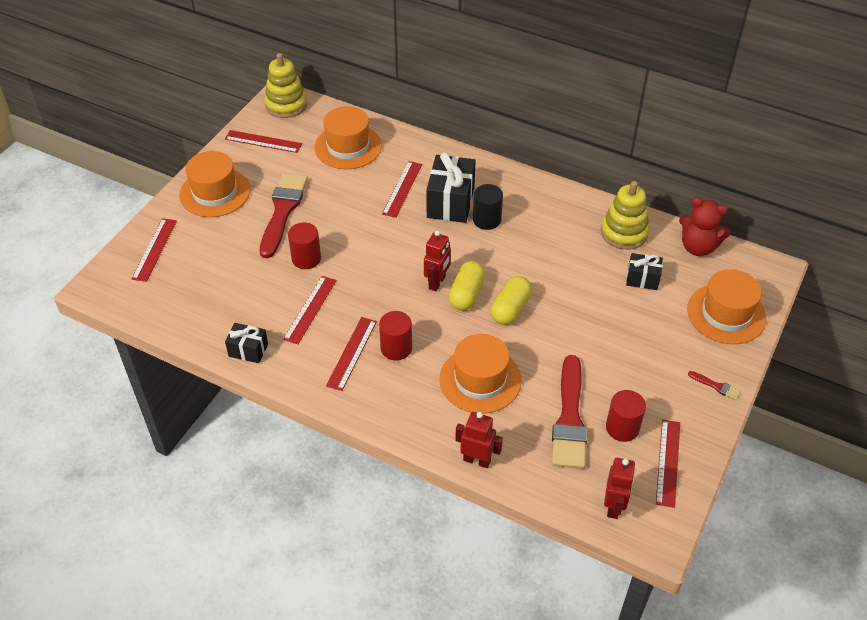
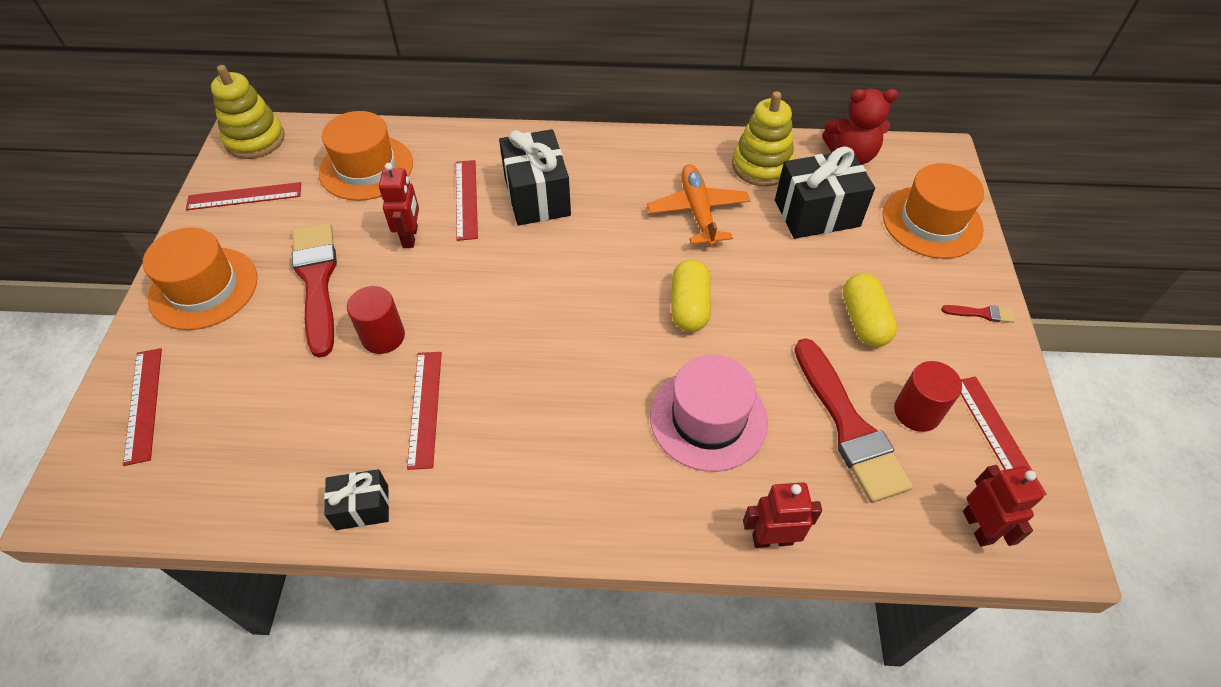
camera: 25 degrees left, 5 degrees up
red ruler [326,317,377,391] -> none
red cylinder [379,311,412,360] -> none
red robot [424,231,451,291] -> red robot moved to [379,163,419,248]
orange hat [439,334,521,414] -> pink hat [650,355,768,472]
yellow capsule [449,261,485,310] -> yellow capsule moved to [843,273,897,347]
black cylinder [473,184,503,230] -> none
black gift [626,253,663,290] -> black gift [775,146,875,239], size x1.78
none -> orange plane [647,164,750,247]

